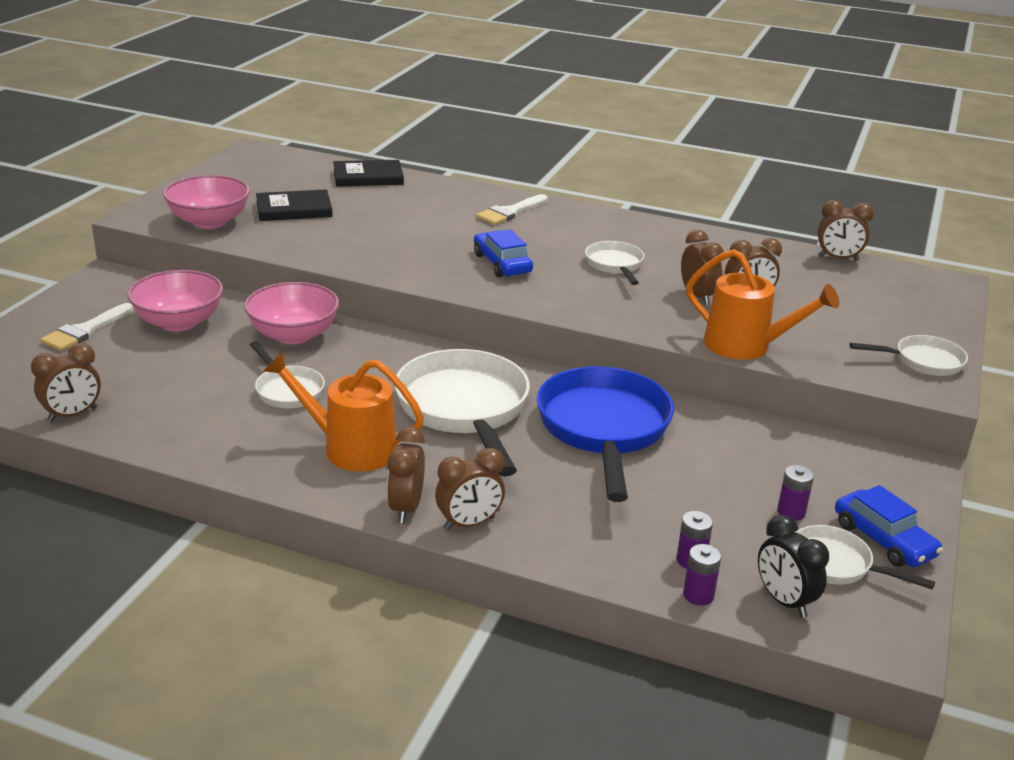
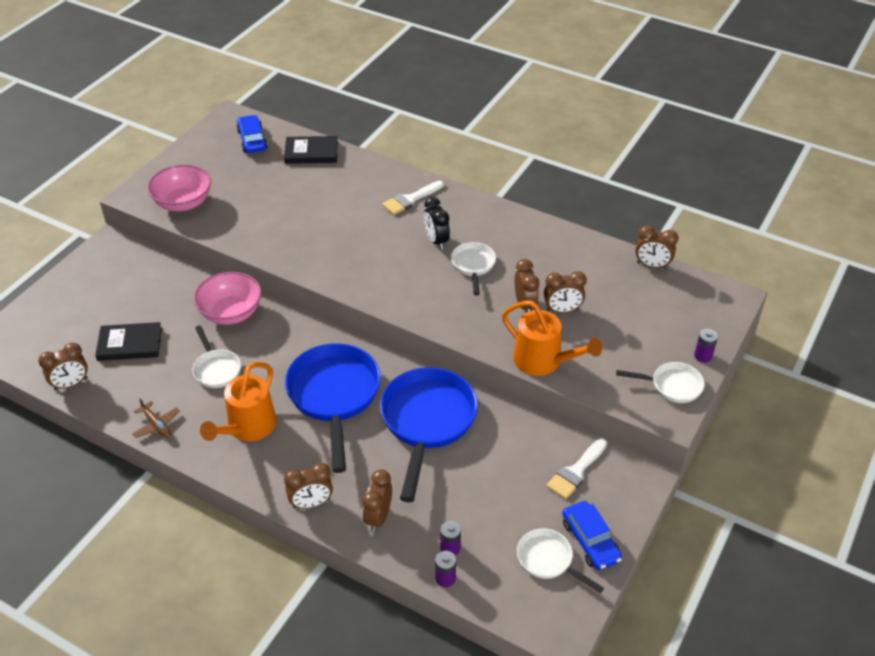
camera: 10 degrees right, 15 degrees up
white brush [40,303,133,351] -> white brush moved to [546,438,607,499]
pink bowl [127,270,223,331] -> none
black book [256,189,333,221] -> black book moved to [95,322,162,361]
orange watering can [264,351,424,472] -> orange watering can turned 90 degrees counterclockwise [200,362,276,441]
brown clock [387,427,425,523] -> brown clock moved to [362,469,392,532]
white pan [395,349,530,477] -> blue pan [285,343,381,473]
blue car [474,229,533,277] -> blue car moved to [236,115,268,153]
black clock [758,515,829,618] -> black clock moved to [424,197,450,250]
purple battery [777,465,814,521] -> purple battery moved to [694,329,718,363]
none -> brown plane [132,398,180,438]

